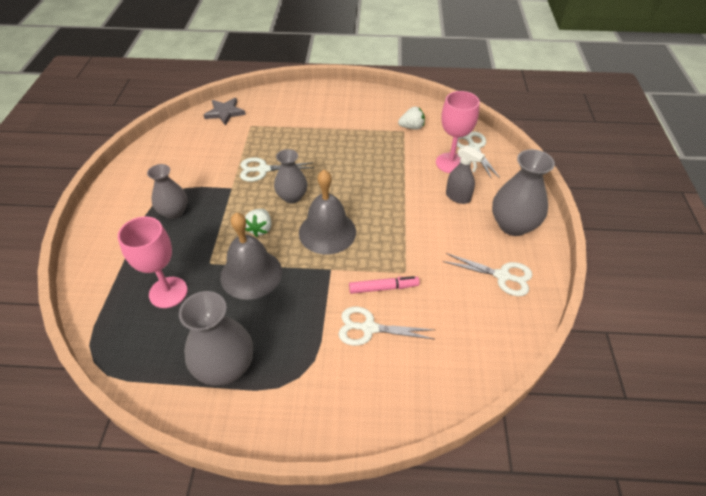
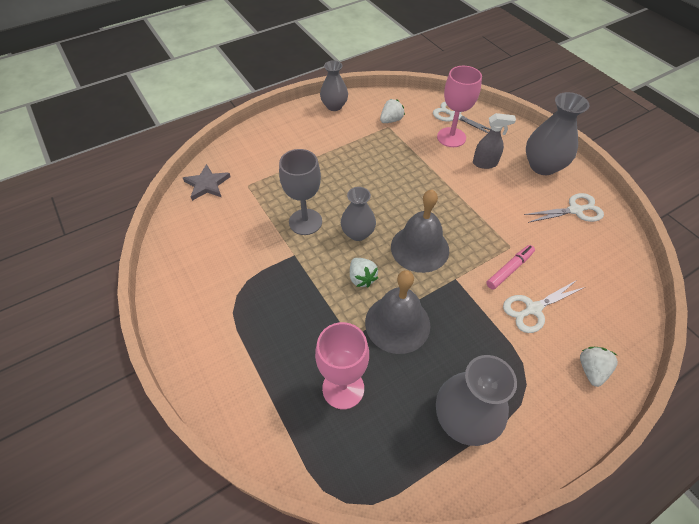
camera: 35 degrees left, 5 degrees up
grey vase [147,164,188,219] -> grey vase moved to [320,60,348,111]
white scissors [240,157,314,182] -> grey goblet [279,149,322,235]
none -> white strawberry [580,347,618,387]

